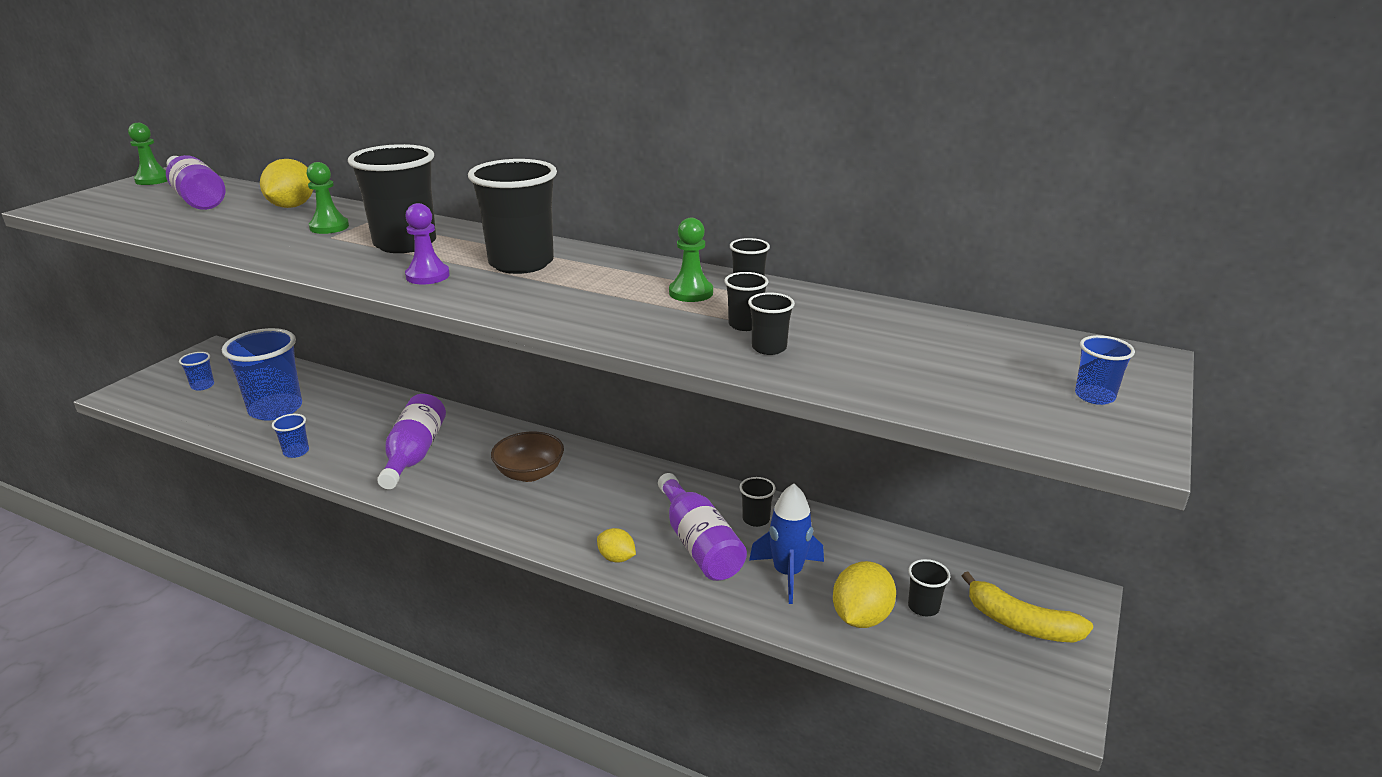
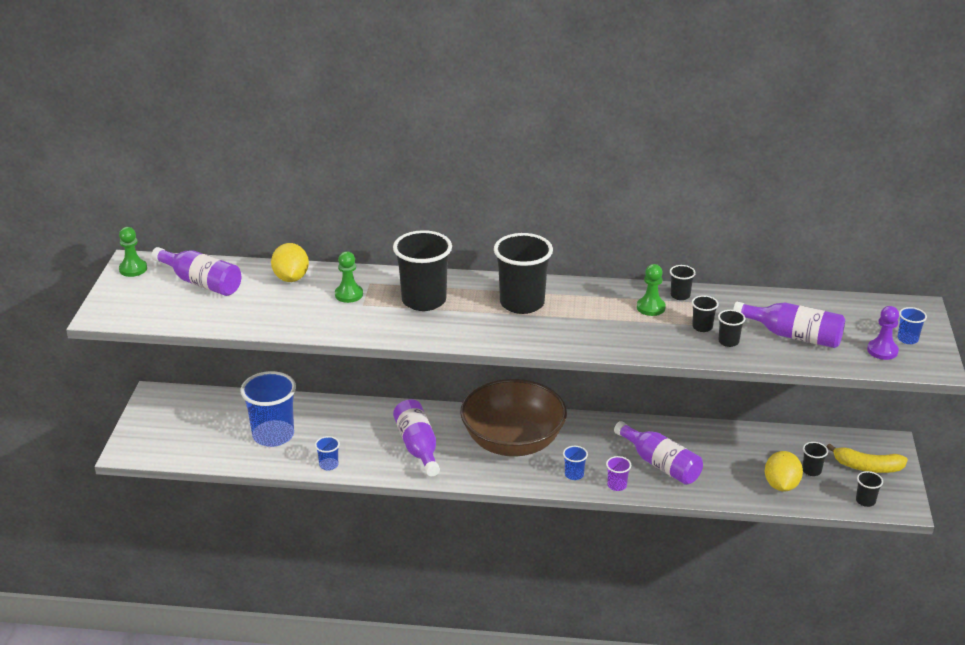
camera: 20 degrees left, 5 degrees up
blue cup [179,352,214,391] -> blue cup moved to [563,446,588,480]
purple pawn [405,203,450,285] -> purple pawn moved to [867,306,899,360]
brown bowl [491,432,564,482] -> brown bowl [460,379,567,457], size x2.00
yellow lemon [597,528,636,563] -> purple cup [606,456,631,491]
black cup [740,477,776,527] -> black cup moved to [856,471,883,507]
blue rocket [749,483,824,604] -> none
none -> purple bottle [733,302,845,348]

